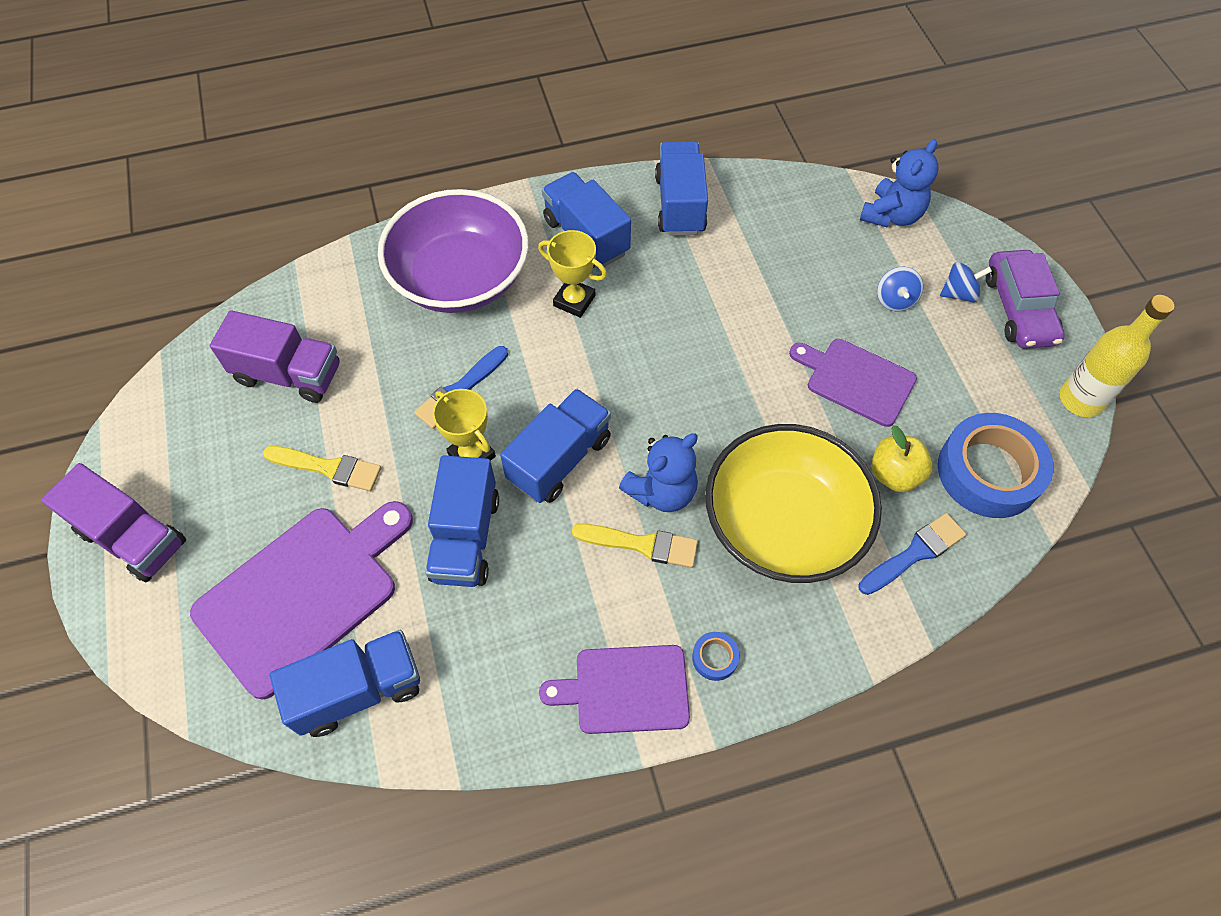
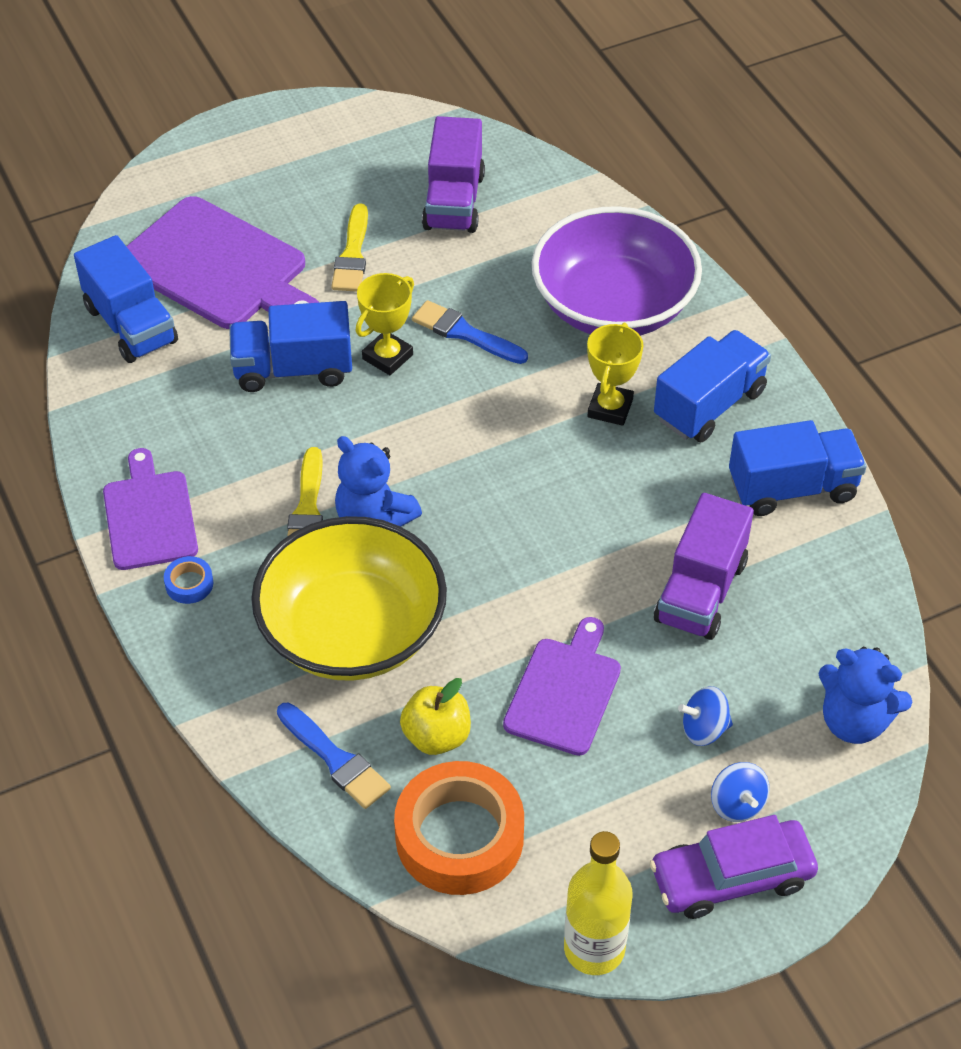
camera: 80 degrees right, 10 degrees down
purple truck [41,463,186,582] -> purple truck moved to [654,493,754,640]
blue truck [500,389,611,503] -> none
blue tape [938,413,1054,518] -> orange tape [394,761,524,895]

